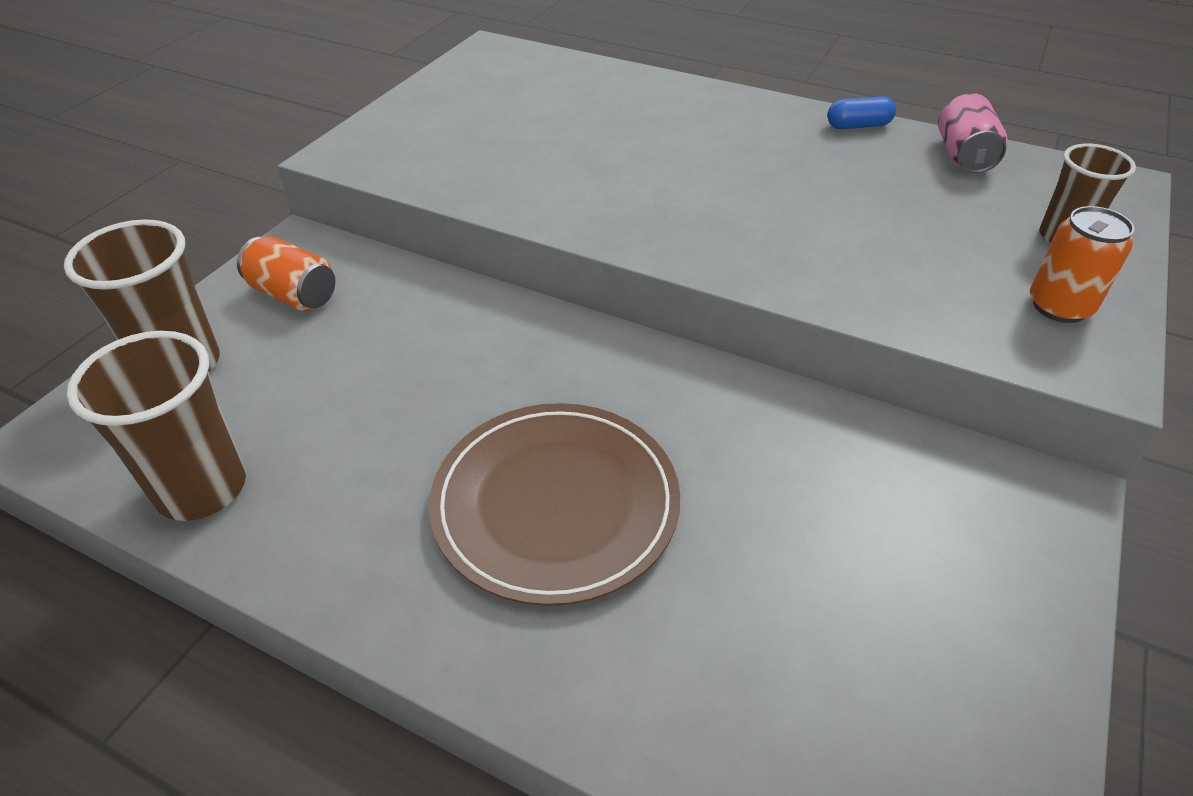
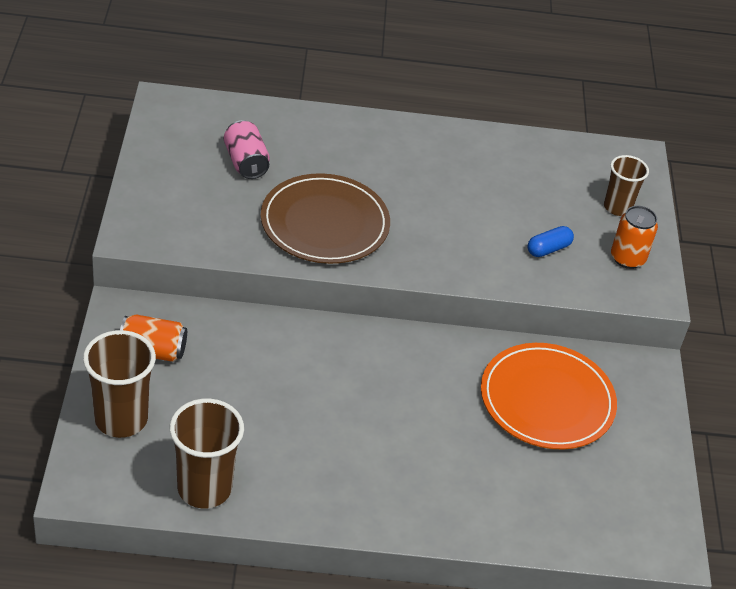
camera: 30 degrees left, 0 degrees up
brown plate [429,403,680,606] -> brown plate moved to [261,173,390,264]
blue capsule [827,96,896,129] -> blue capsule moved to [527,226,574,257]
pink can [938,93,1008,173] -> pink can moved to [224,120,270,179]
none -> orange plate [481,343,617,449]

